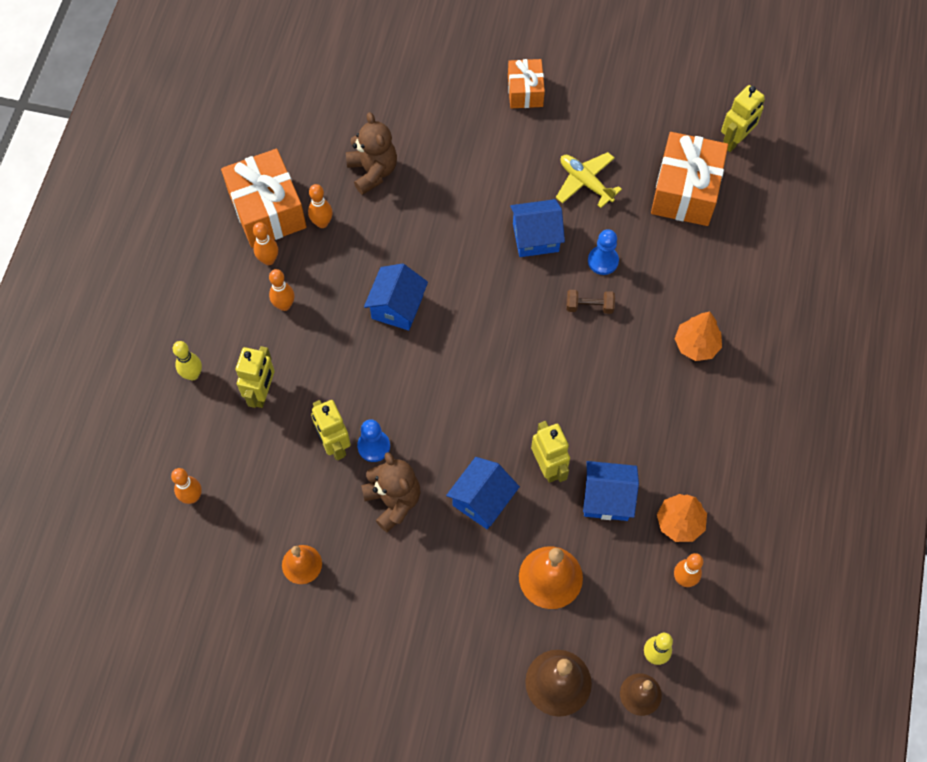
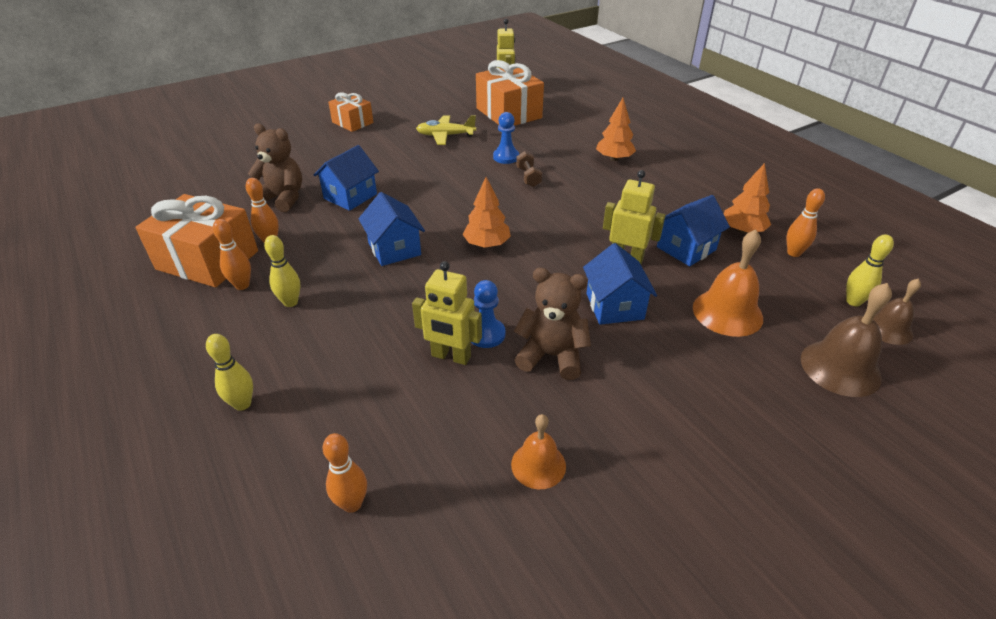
camera: 45 degrees left, 25 degrees down
yellow robot [236,346,275,408] -> none
orange bowling pin [269,269,294,311] -> yellow bowling pin [264,235,300,307]
blue house [510,199,565,257] -> blue house moved to [314,145,379,211]
brown dumbbell [566,290,615,314] -> brown dumbbell turned 60 degrees counterclockwise [516,151,542,187]
none -> orange tree [462,177,511,248]

